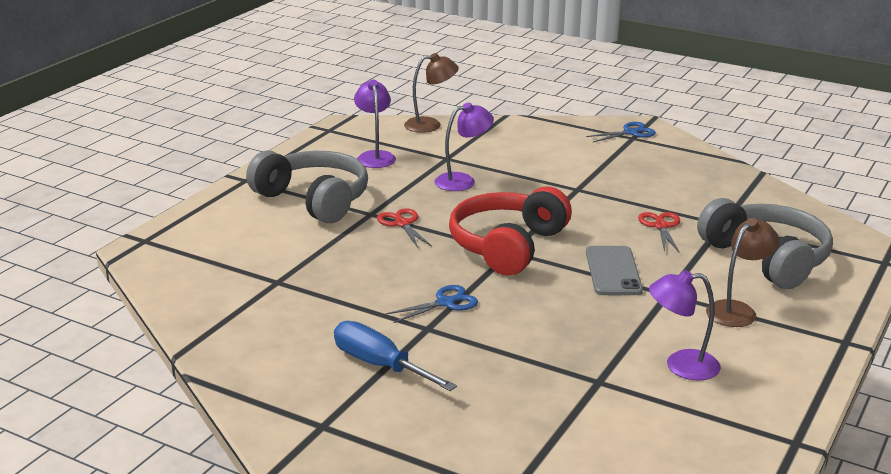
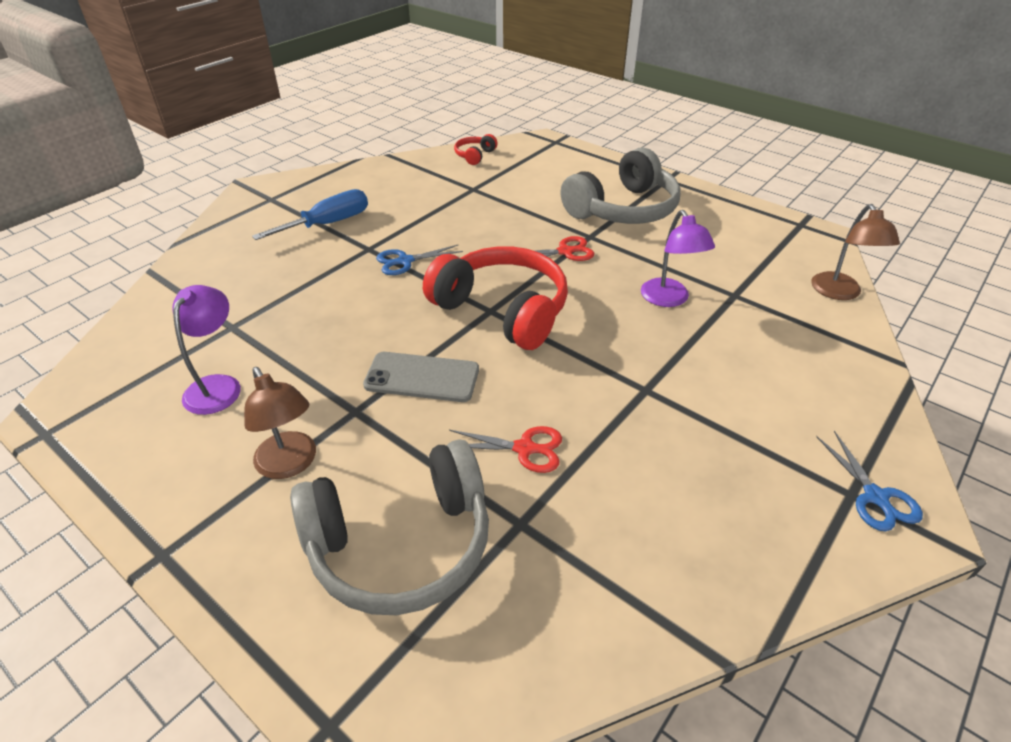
camera: 100 degrees right, 15 degrees up
purple lamp [354,80,396,168] -> none
blue scissors [385,285,478,323] -> blue scissors turned 90 degrees clockwise [376,245,463,275]
none -> red headphones [454,134,497,165]

